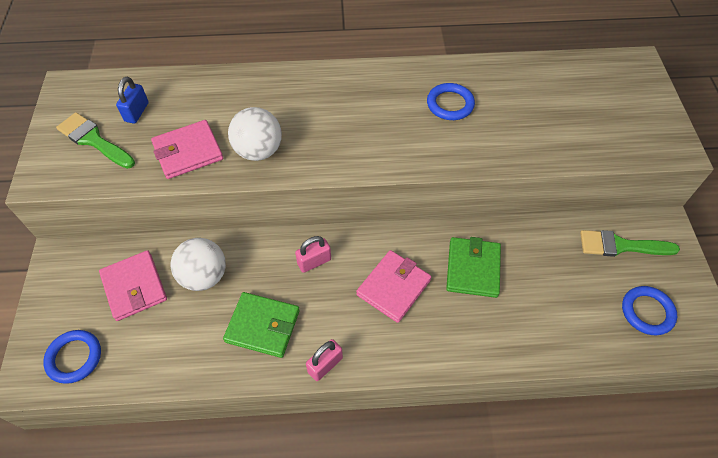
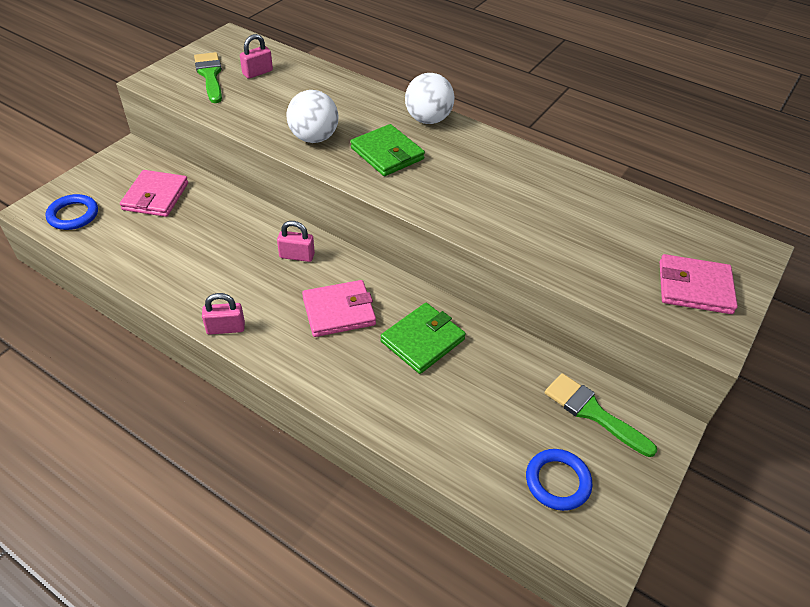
camera: 35 degrees right, 10 degrees down
blue padlock [116,77,149,124] -> pink padlock [240,34,273,79]
pink wallet [151,120,223,179] -> pink wallet moved to [660,254,738,314]
white ball [171,238,226,291] -> white ball moved to [405,73,455,124]
green wallet [223,292,300,358] -> green wallet moved to [351,124,425,176]
blue ring [427,83,475,120] -> none

